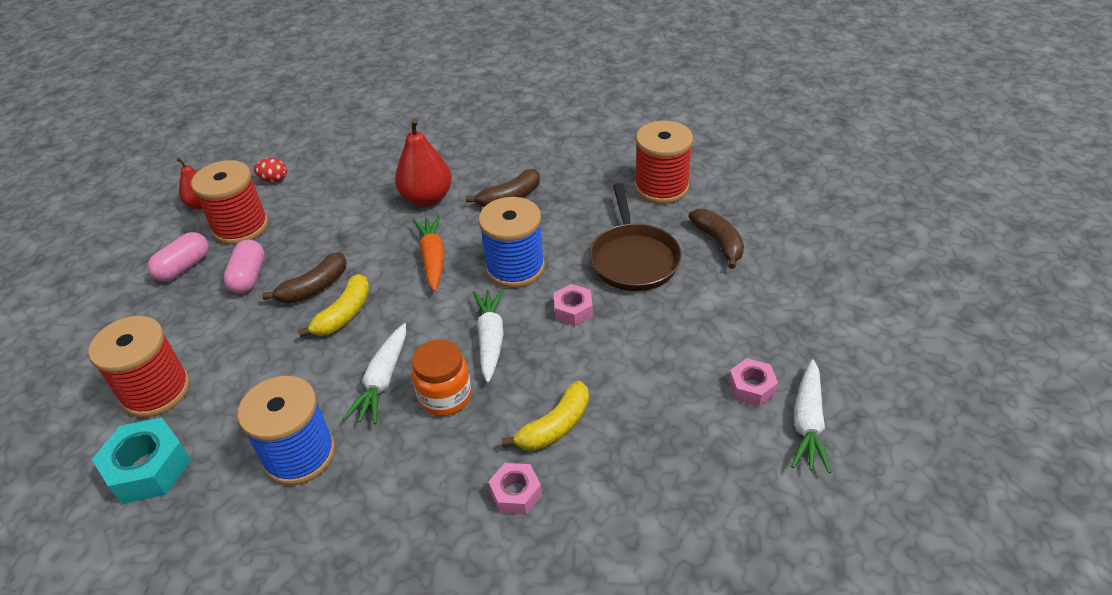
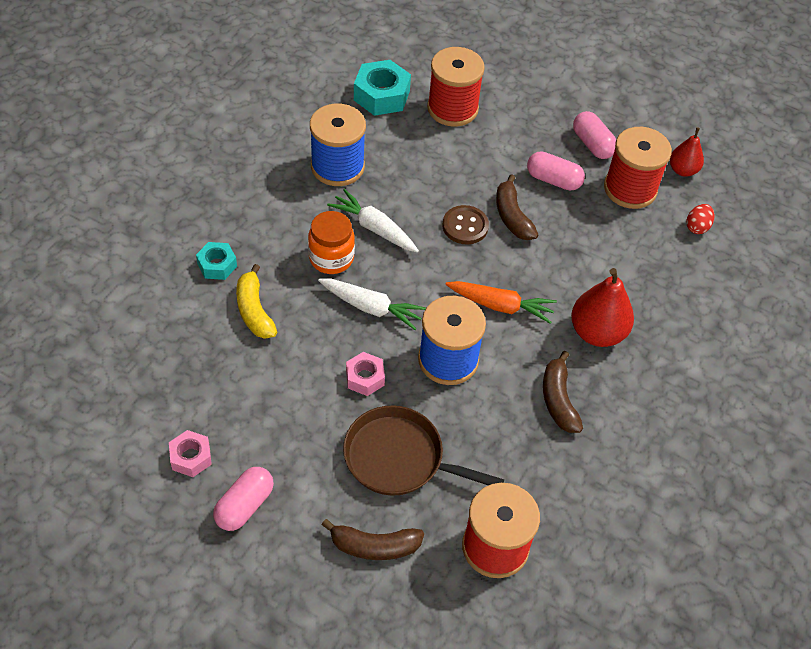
camera: 110 degrees right, 10 degrees up
yellow banana [298,274,370,337] -> brown button [443,205,489,245]
pink nut [488,463,542,515] -> turquoise nut [196,242,237,280]
white carrot [791,359,831,473] -> none
none -> pink capsule [213,467,274,531]

